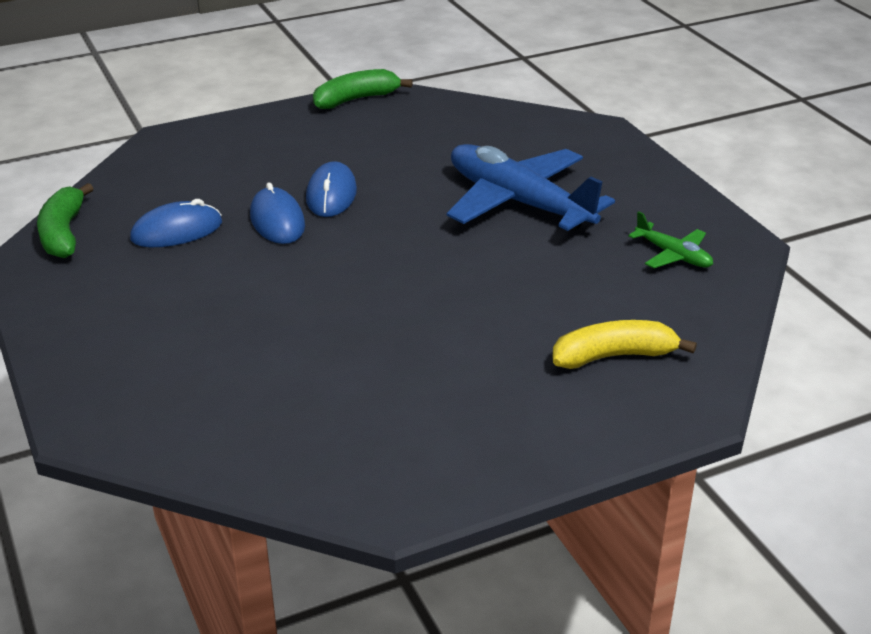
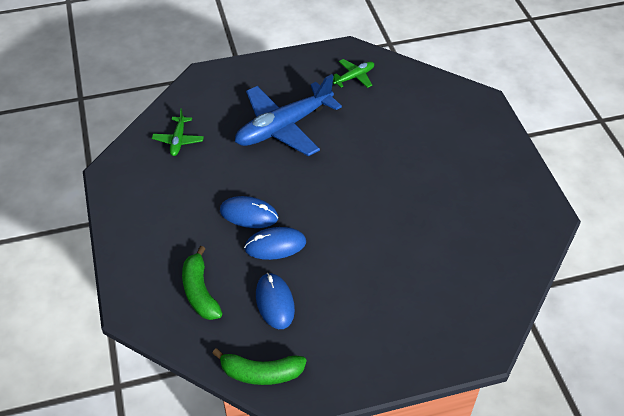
camera: 80 degrees left, 15 degrees up
green banana [313,69,413,109] -> green banana moved to [182,246,222,320]
yellow banana [552,320,697,369] -> none
none -> green plane [152,108,204,156]

